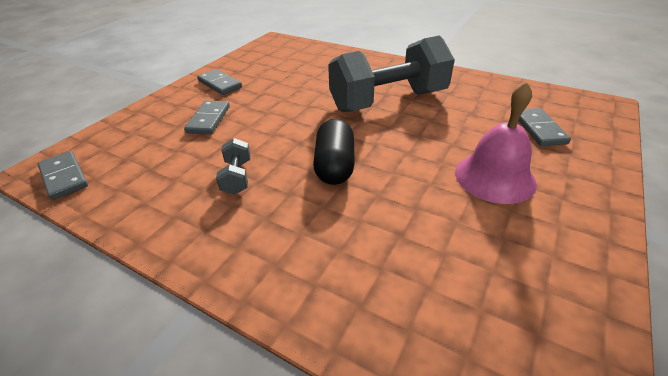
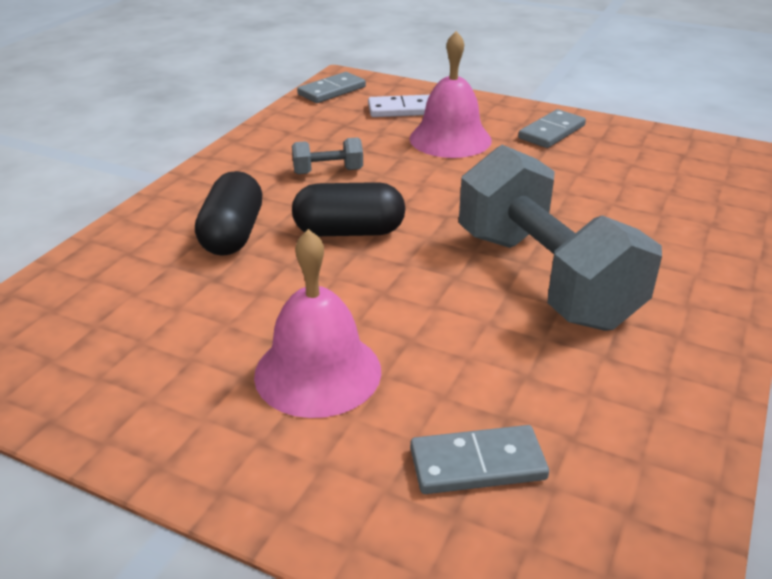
camera: 85 degrees right, 5 degrees down
grey domino [184,101,230,134] -> pink bell [409,31,491,158]
none -> black capsule [195,171,262,256]
none -> white domino [368,95,429,117]

